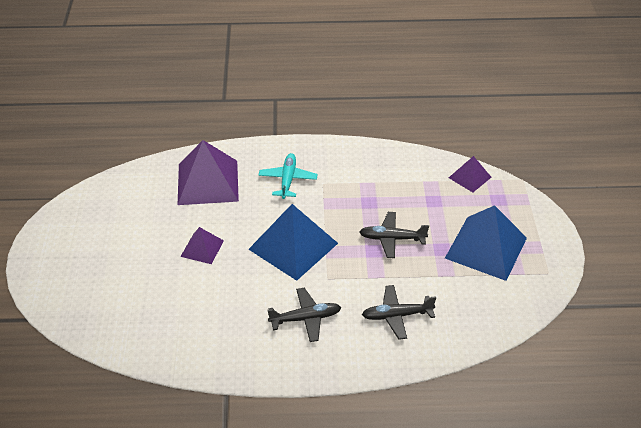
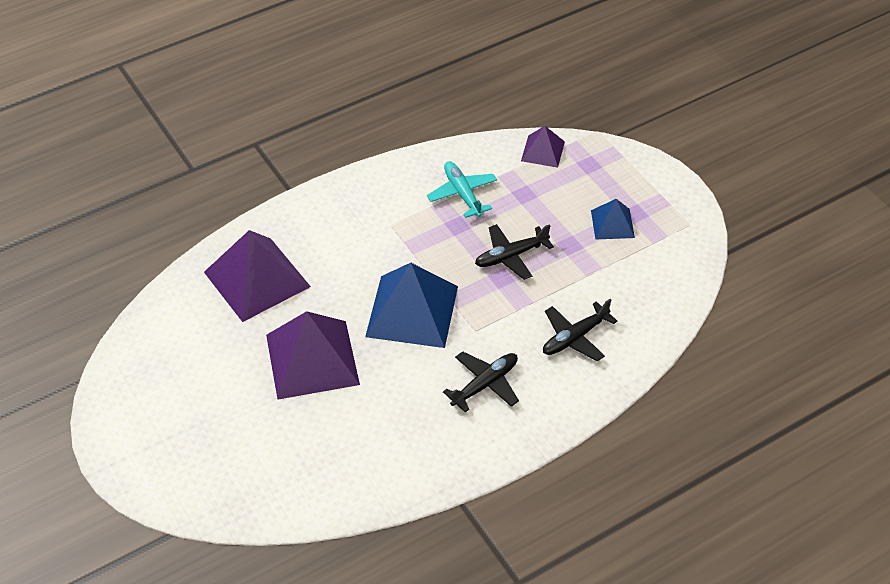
camera: 30 degrees left, 5 degrees up
purple pyramid [180,227,224,264] -> purple pyramid [266,311,360,399], size x1.92
turquoise plane [259,153,318,199] -> turquoise plane moved to [427,161,497,218]
blue pyramid [445,205,527,281] -> blue pyramid [591,199,635,240], size x0.52

